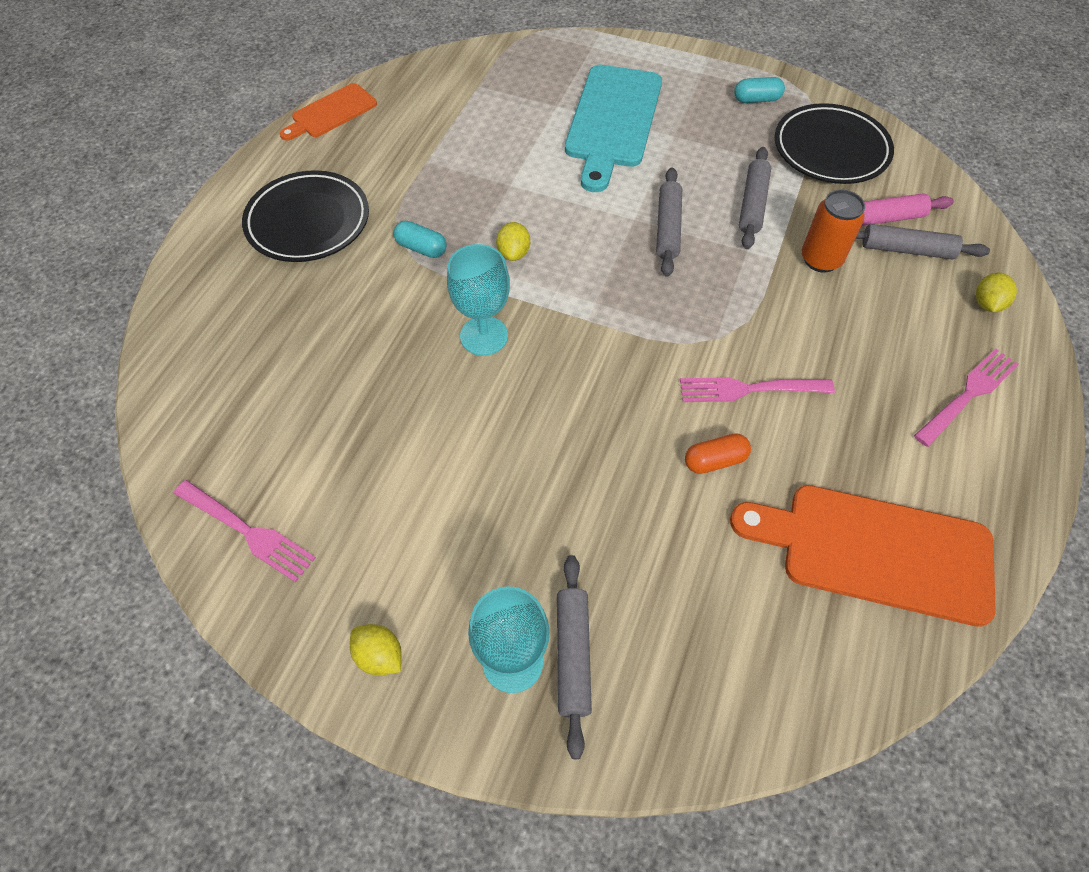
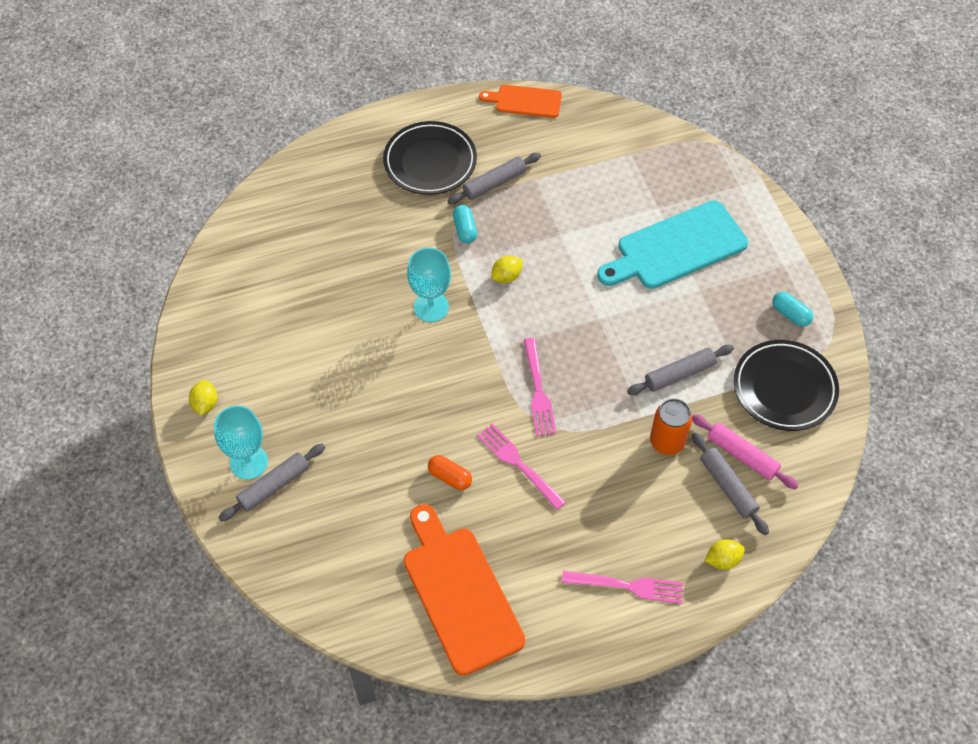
camera: 50 degrees right, 0 degrees up
pink fork [174,480,316,583] -> pink fork moved to [524,338,556,436]
grey rolling pin [656,168,682,277] -> grey rolling pin moved to [447,153,541,204]

